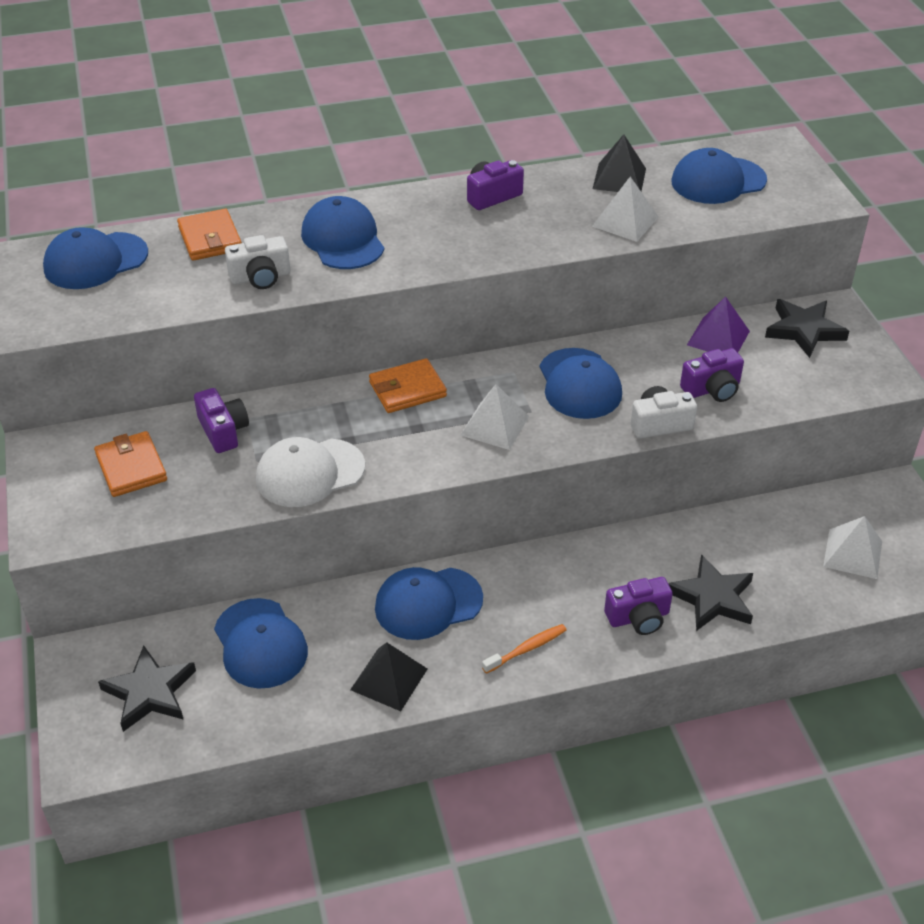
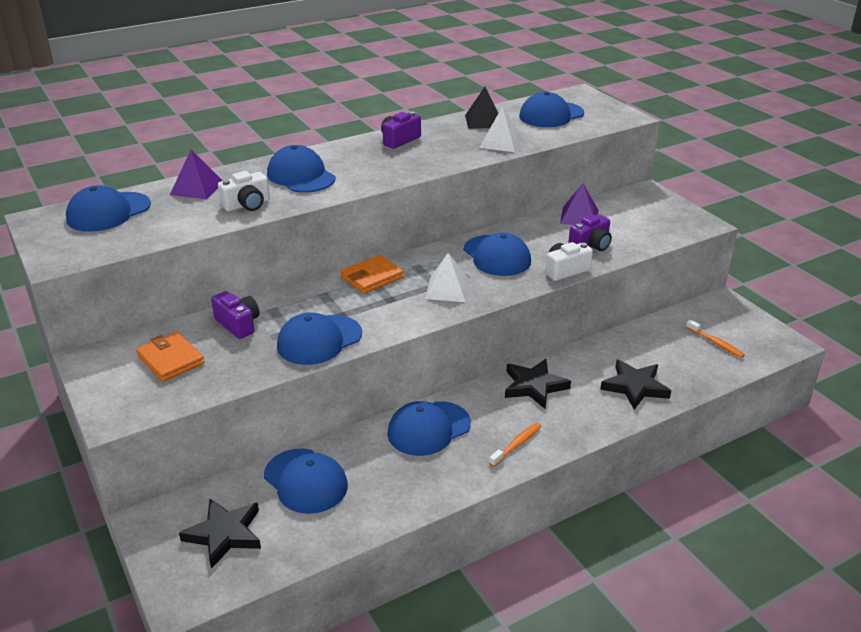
camera: 15 degrees left, 10 degrees down
orange wallet [177,209,242,261] -> purple pyramid [170,150,223,199]
white cap [256,437,365,507] -> blue cap [277,312,362,365]
black pyramid [350,642,427,711] -> none
purple camera [604,577,673,635] -> none
black star [765,299,849,358] -> black star moved to [505,359,571,409]
white pyramid [823,516,882,579] -> orange toothbrush [686,319,745,358]

